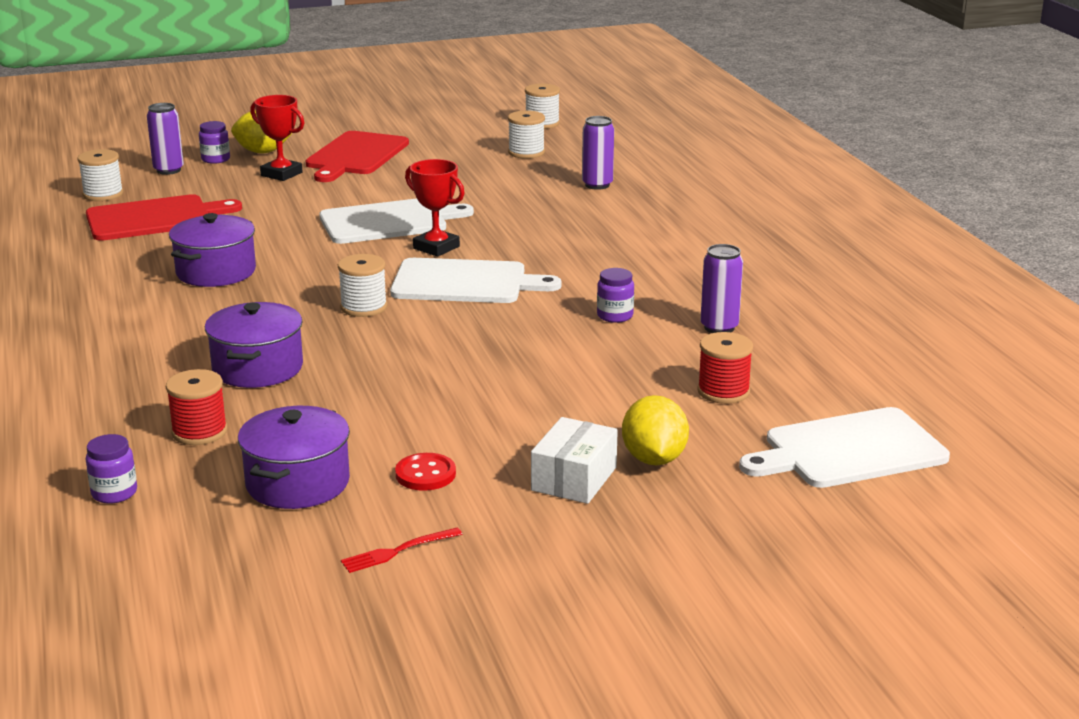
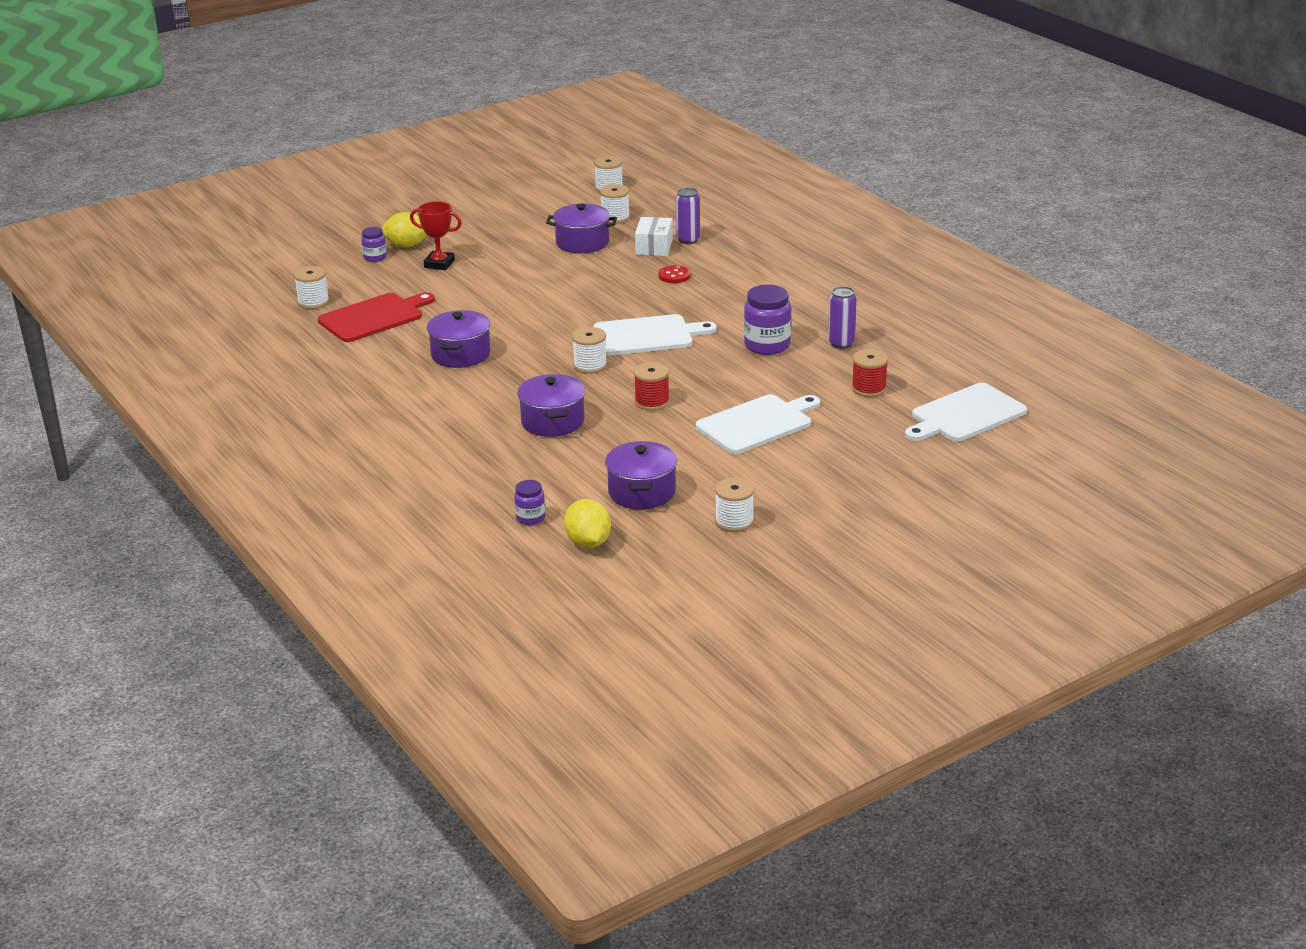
camera: 15 degrees left, 5 degrees up
purple can [147,103,184,175] -> none
red spool [166,369,227,445] -> red spool moved to [634,362,670,411]
red cutting board [306,131,409,182] -> none
white cutting board [319,198,474,244] -> white cutting board moved to [696,394,820,454]
red fork [341,528,462,573] -> white spool [715,478,754,532]
red button [395,453,456,491] -> red button moved to [658,265,691,283]
red trophy [405,159,465,257] -> none
white box [531,417,618,504] -> white box moved to [635,217,673,256]
purple jar [597,268,634,323] -> purple jar [744,285,791,355], size x1.80
yellow lemon [622,395,689,465] -> yellow lemon moved to [564,499,611,548]
none -> purple pot [546,203,617,253]

